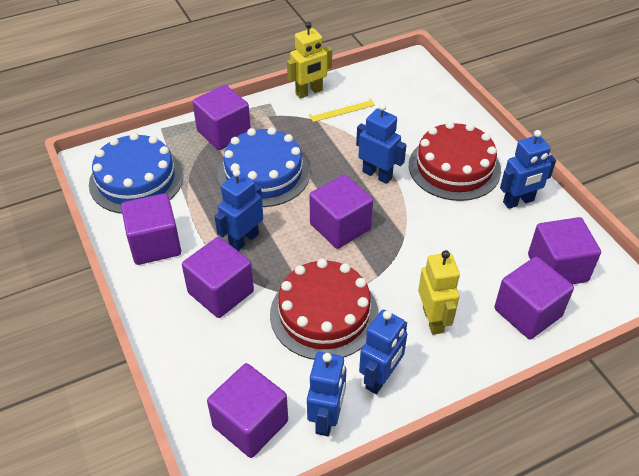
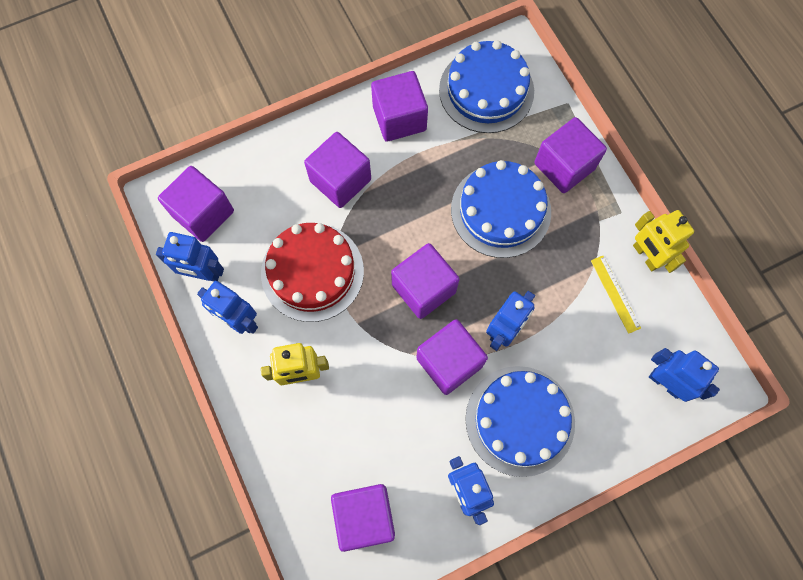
camera: 90 degrees right, 25 degrees up
blue robot [214,169,263,251] -> blue robot moved to [649,348,720,402]
red cake [409,121,501,201] -> blue cake [465,366,575,477]
purple cube [494,257,574,339] -> purple cube moved to [416,319,488,395]

